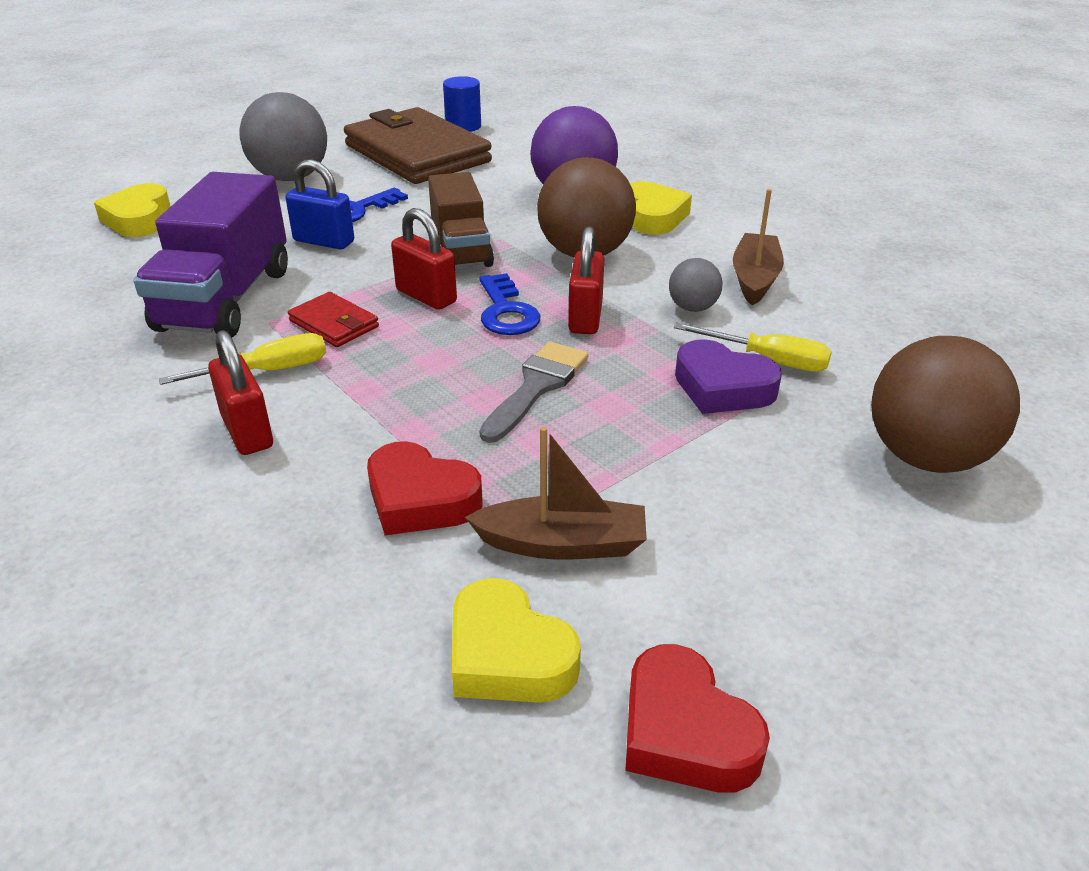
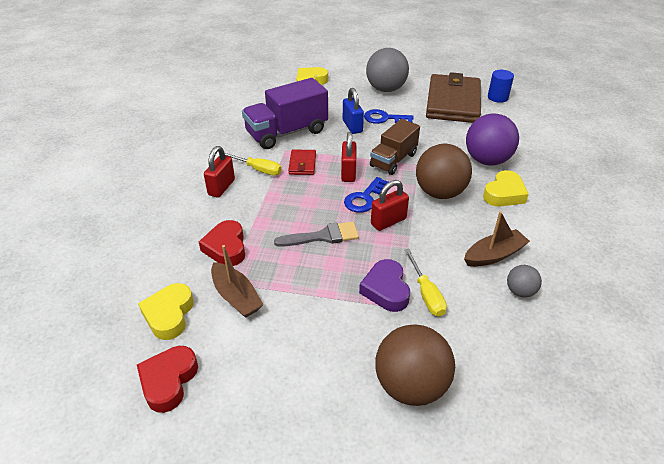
camera: 50 degrees right, 5 degrees up
grey ball [669,258,723,312] -> grey ball moved to [507,265,542,298]

